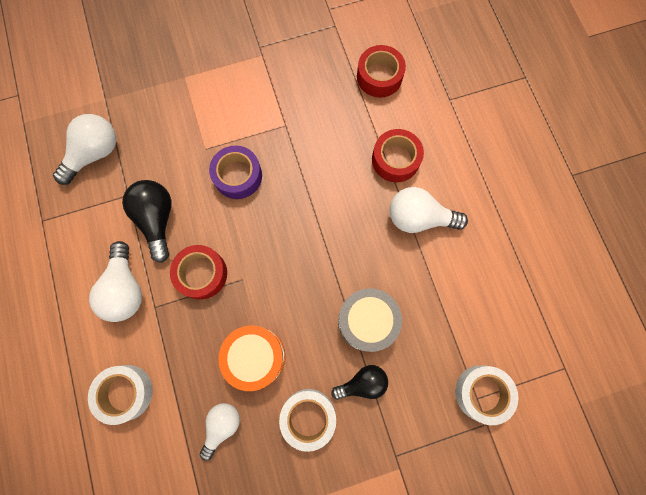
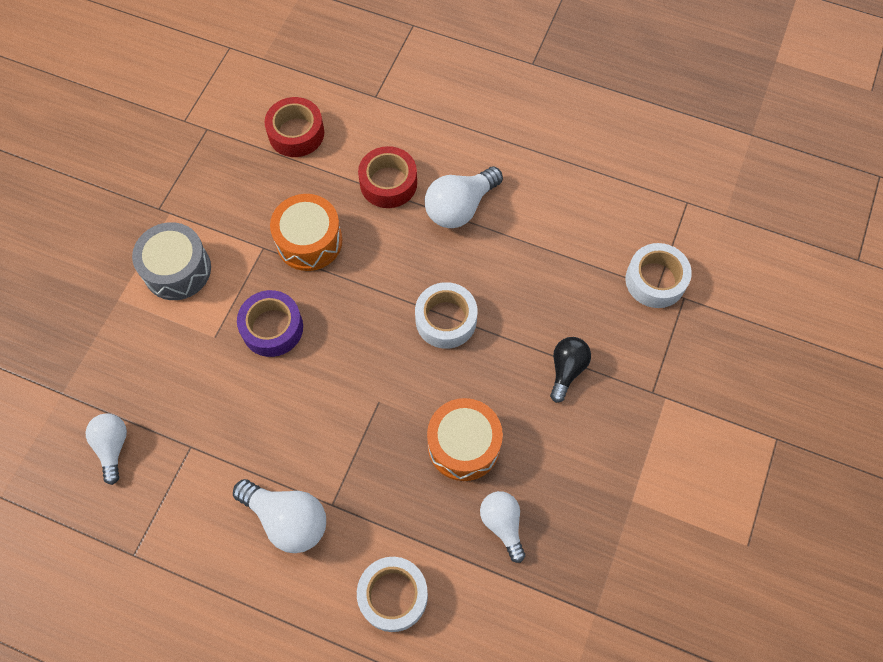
camera: 50 degrees left, 10 degrees down
white light bulb [53,114,116,185] -> white light bulb [86,413,127,485], size x0.67
black light bulb [122,180,172,263] -> none
red tape [170,245,227,299] -> none
white tape [279,389,336,452] -> white tape moved to [415,282,478,349]
grey drum [338,288,402,352] -> grey drum moved to [132,222,211,300]
none -> orange drum [270,194,342,271]

